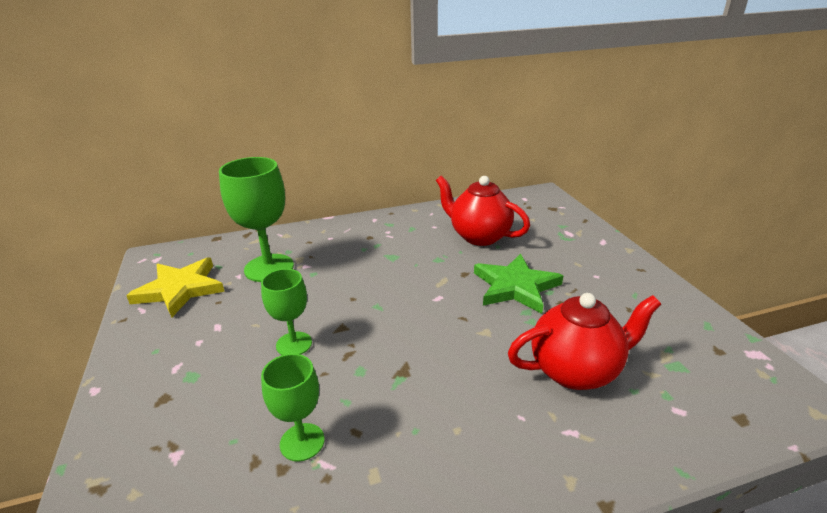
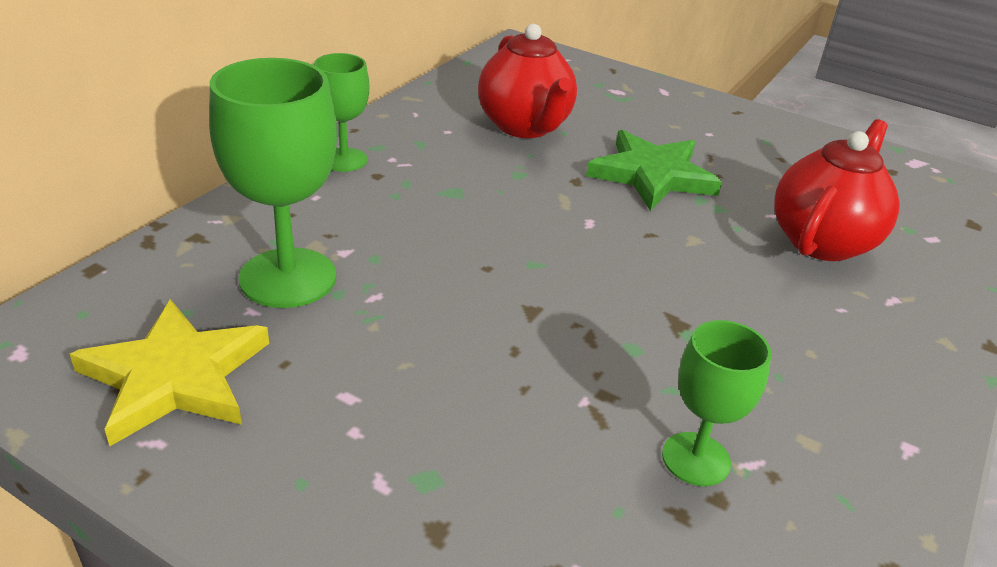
camera: 45 degrees left, 5 degrees up
green goblet [261,269,312,355] -> green goblet moved to [314,53,370,172]
red teapot [436,176,530,246] -> red teapot turned 105 degrees counterclockwise [478,24,577,138]

